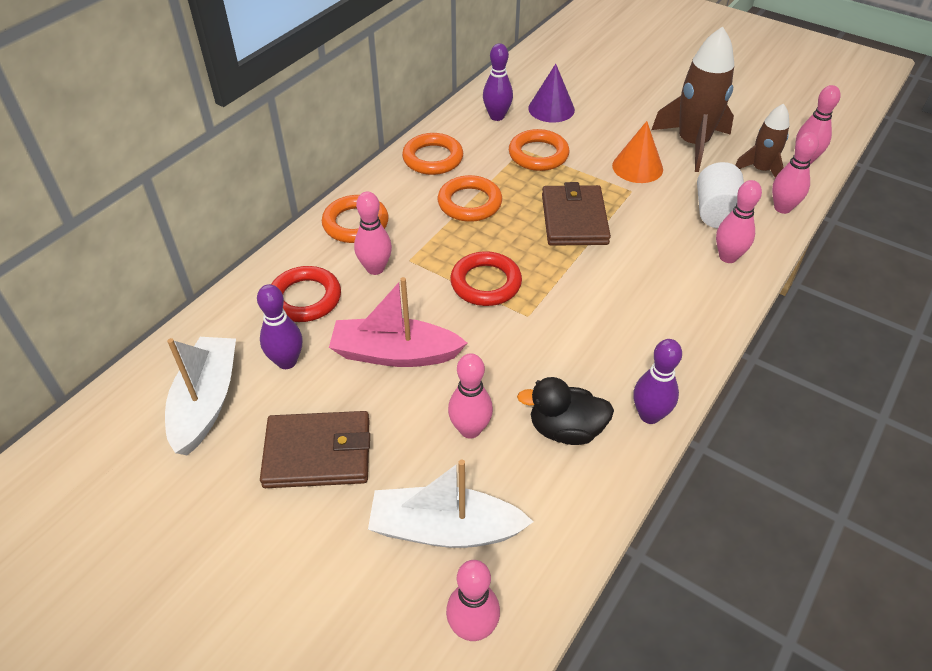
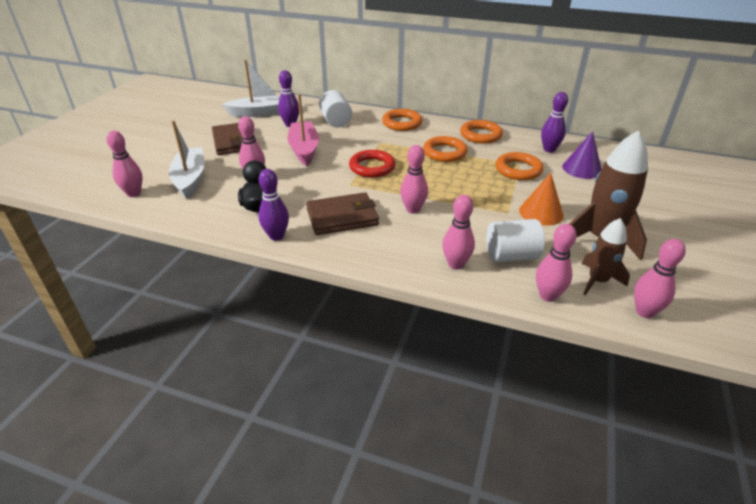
camera: 75 degrees right, 10 degrees down
red ring [271,266,341,322] -> white cylinder [319,90,352,127]
pink bowling pin [354,192,392,275] -> pink bowling pin moved to [400,145,428,214]
brown wallet [542,182,611,246] -> brown wallet moved to [306,192,379,235]

